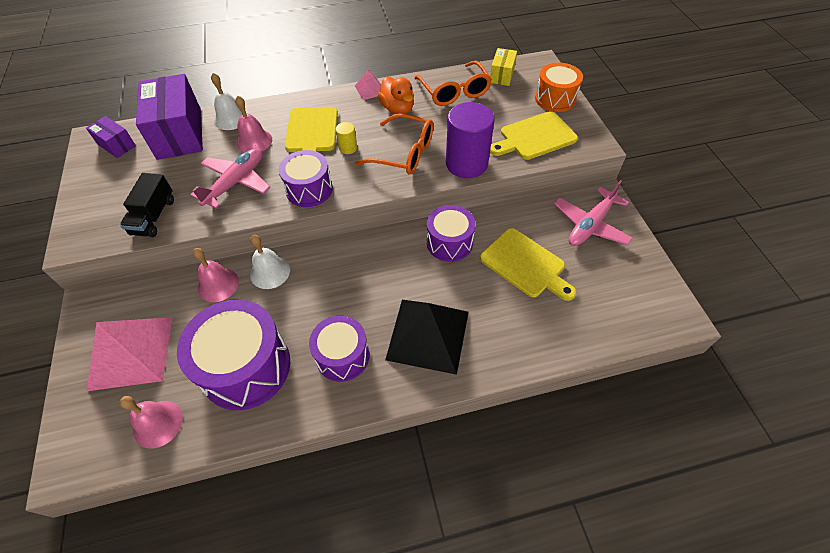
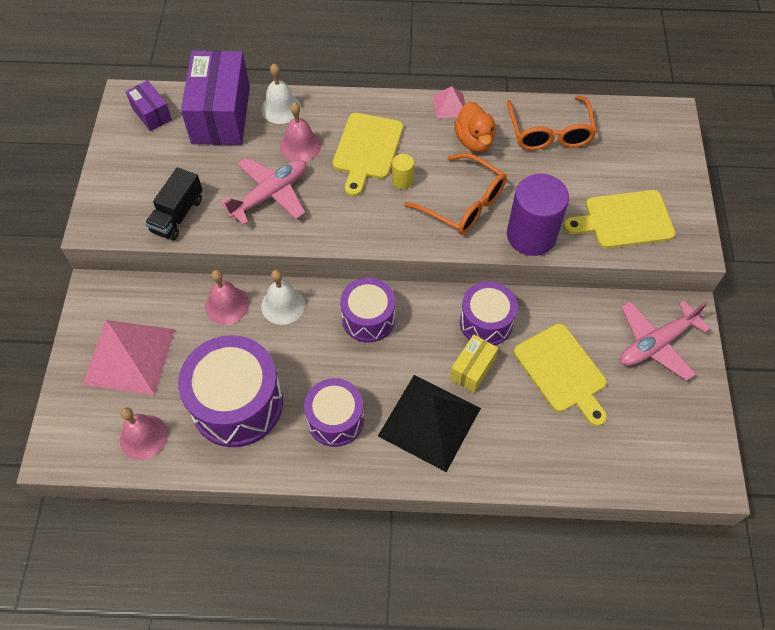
camera: 15 degrees right, 5 degrees up
purple drum [279,150,333,207] -> purple drum moved to [340,278,395,343]
yellow box [490,48,517,86] -> yellow box moved to [450,334,498,393]
orange drum [535,63,583,112] -> none

